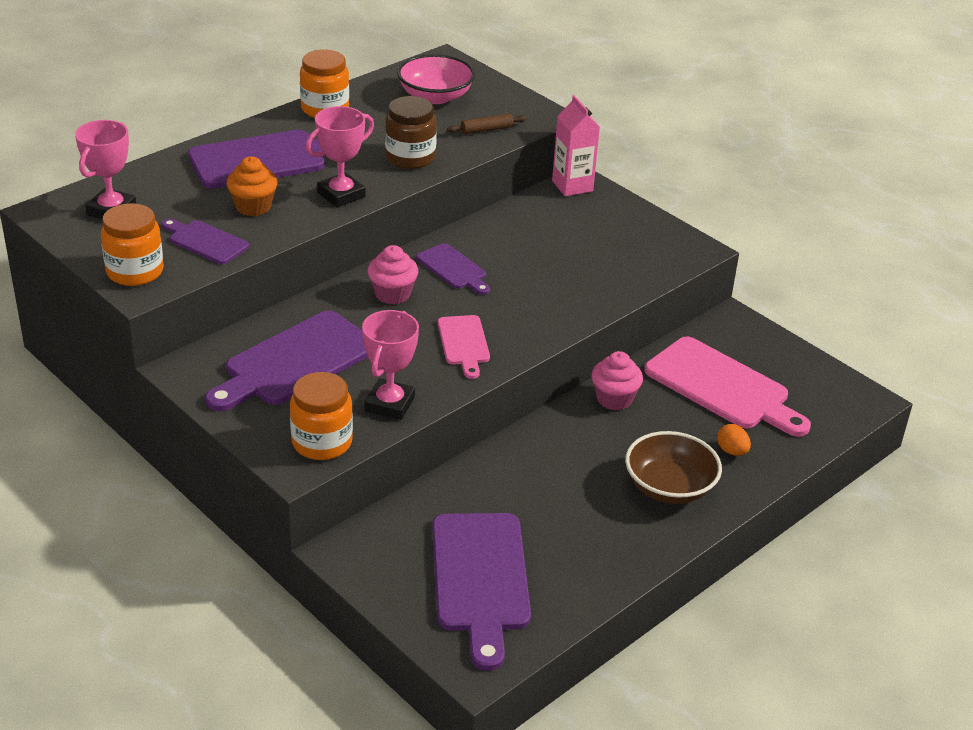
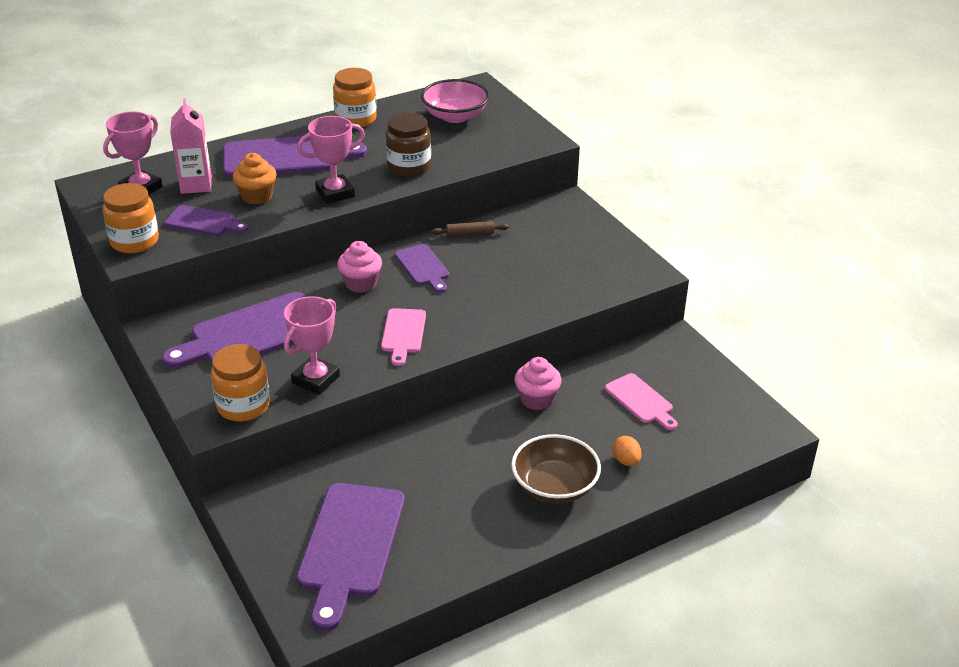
camera: 15 degrees right, 0 degrees up
purple cutting board [162,219,249,264] -> purple cutting board turned 150 degrees clockwise [165,205,248,236]
brown rolling pin [447,114,527,134] -> brown rolling pin moved to [432,221,509,237]
pink carton [552,95,600,196] -> pink carton moved to [170,98,212,194]
pink cutting board [644,337,811,437] -> pink cutting board [605,373,678,430], size x0.54

